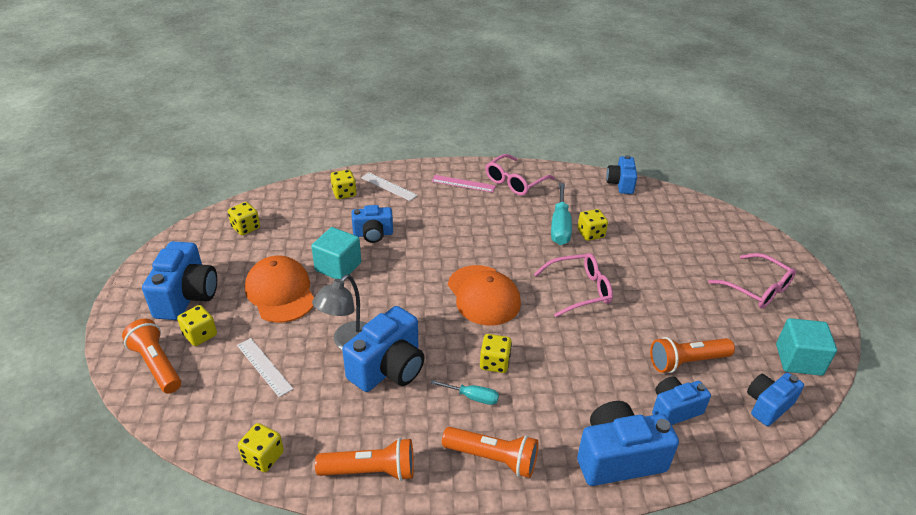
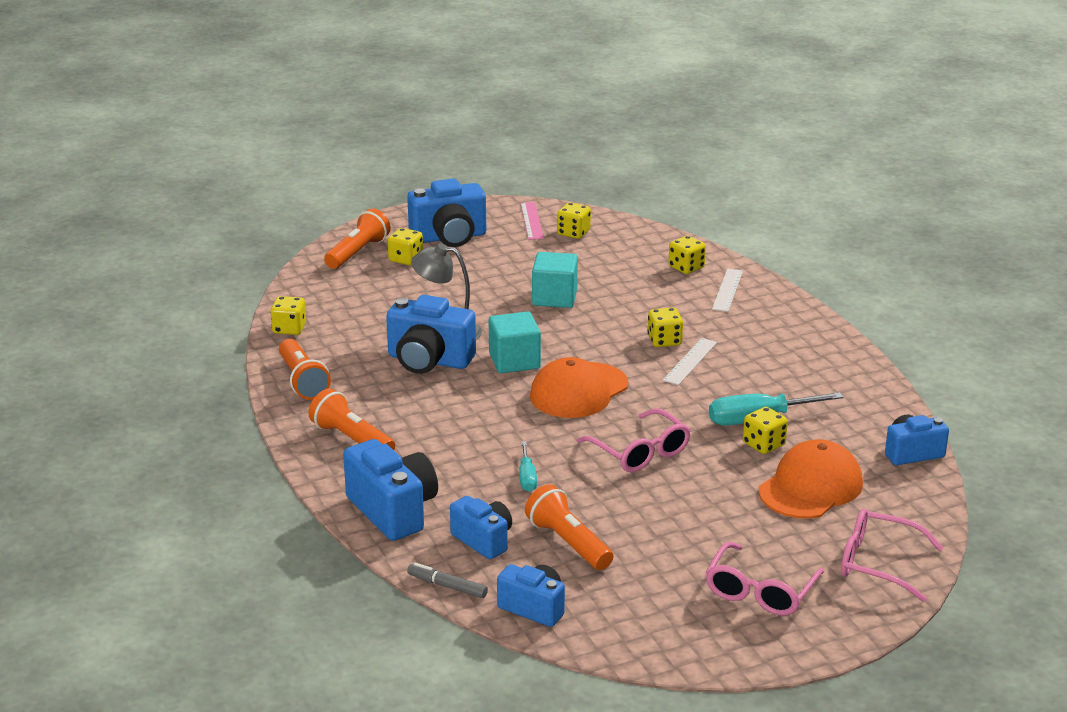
camera: 70 degrees right, 10 degrees down
white ruler [237,338,293,397] -> white ruler moved to [663,338,717,385]
orange cap [245,255,314,323] -> orange cap moved to [759,439,863,519]
blue camera [352,205,393,243] -> none
turquoise screwdriver [430,380,499,405] -> turquoise screwdriver moved to [520,441,537,492]
pink ruler [431,175,496,193] -> pink ruler moved to [520,202,544,240]
orange flashlight [442,427,538,478] -> orange flashlight turned 135 degrees clockwise [308,388,395,450]
yellow dice [480,334,512,373] -> yellow dice moved to [647,307,683,347]
pink glasses [485,154,555,196] -> pink glasses moved to [841,508,943,602]
turquoise cube [776,318,837,376] -> turquoise cube moved to [489,311,541,373]
none -> grey marker [407,563,488,598]

